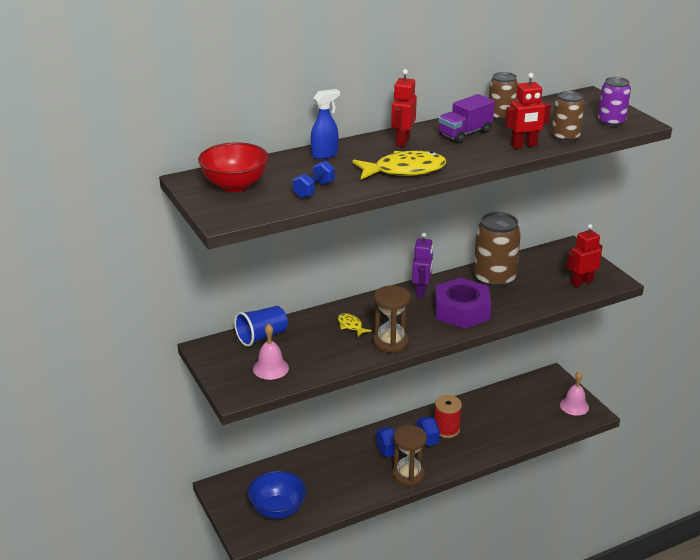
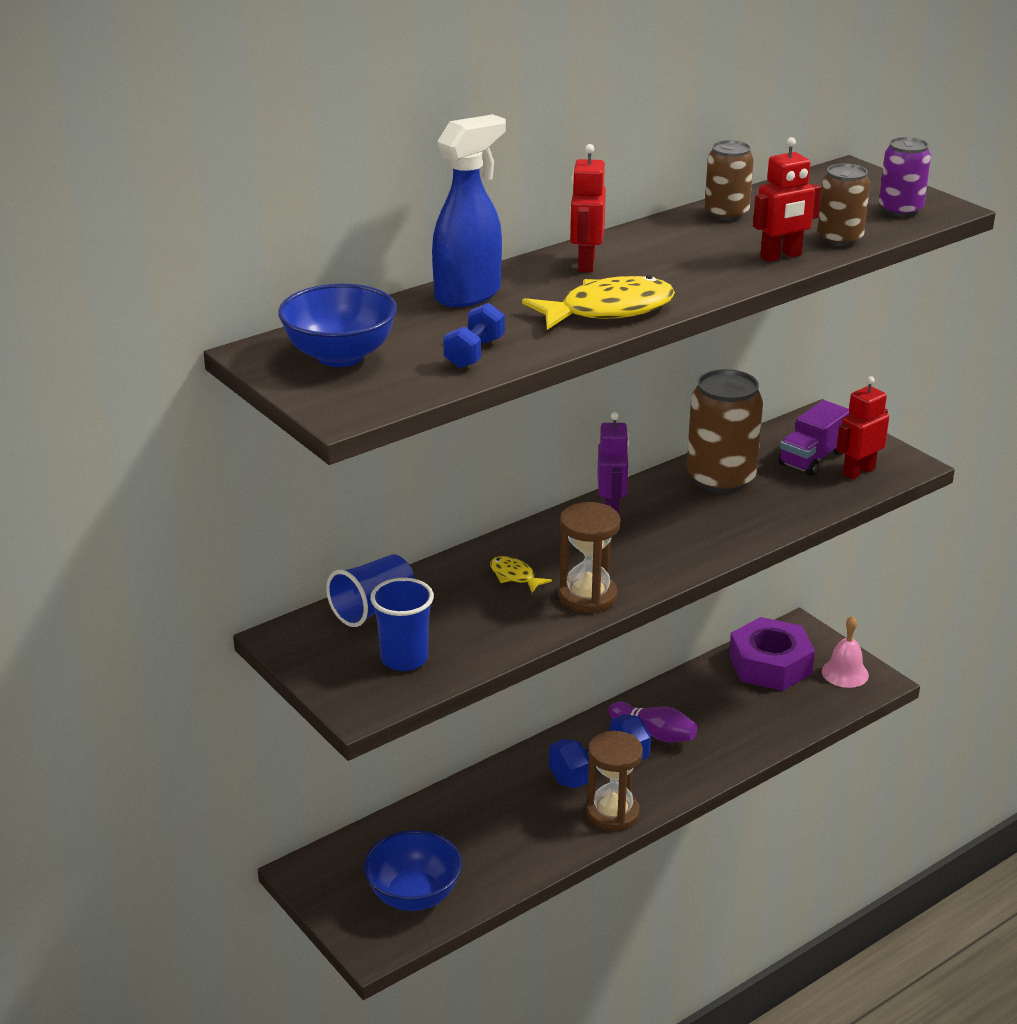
camera: 10 degrees left, 0 degrees up
red bowl [198,142,269,192] -> blue bowl [278,284,397,367]
pink bell [253,324,289,380] -> blue cup [370,578,434,671]
blue spray bottle [311,89,340,159] -> blue spray bottle [432,114,506,307], size x1.60
purple nut [435,278,491,329] -> purple nut moved to [729,617,815,691]
red spool [435,395,462,438] -> purple bowling pin [608,701,697,742]
purple truck [439,94,495,143] -> purple truck moved to [778,400,850,476]

